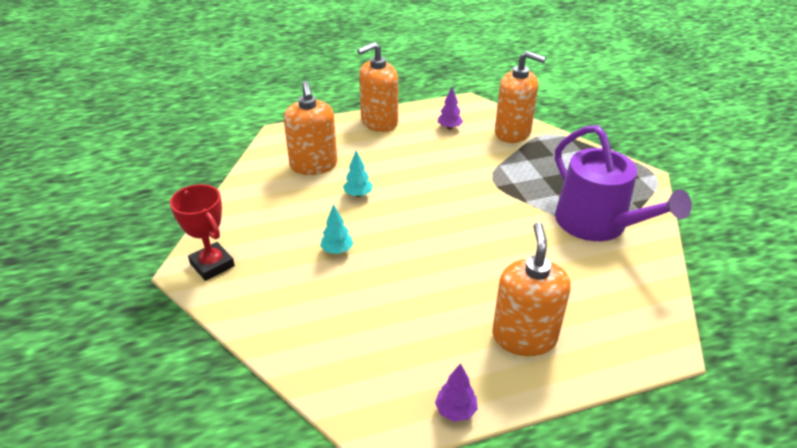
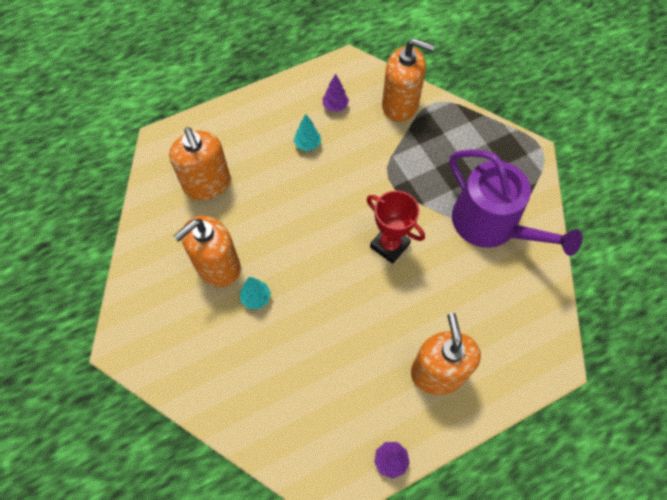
camera: 10 degrees left, 25 degrees up
red trophy [170,184,235,281] -> red trophy moved to [367,190,425,264]
turquoise tree [343,151,373,197] -> turquoise tree moved to [293,114,321,151]
orange soap dispenser [357,42,398,132] -> orange soap dispenser moved to [173,215,241,287]

